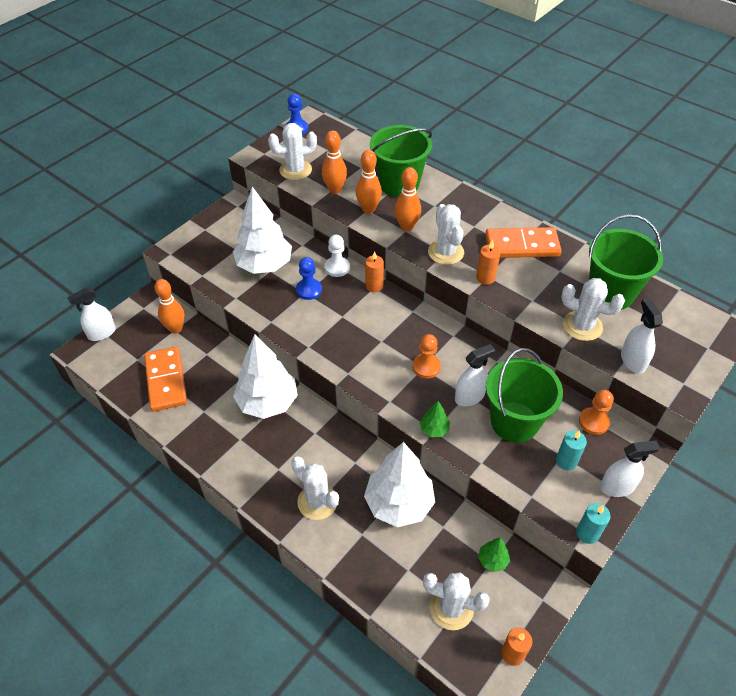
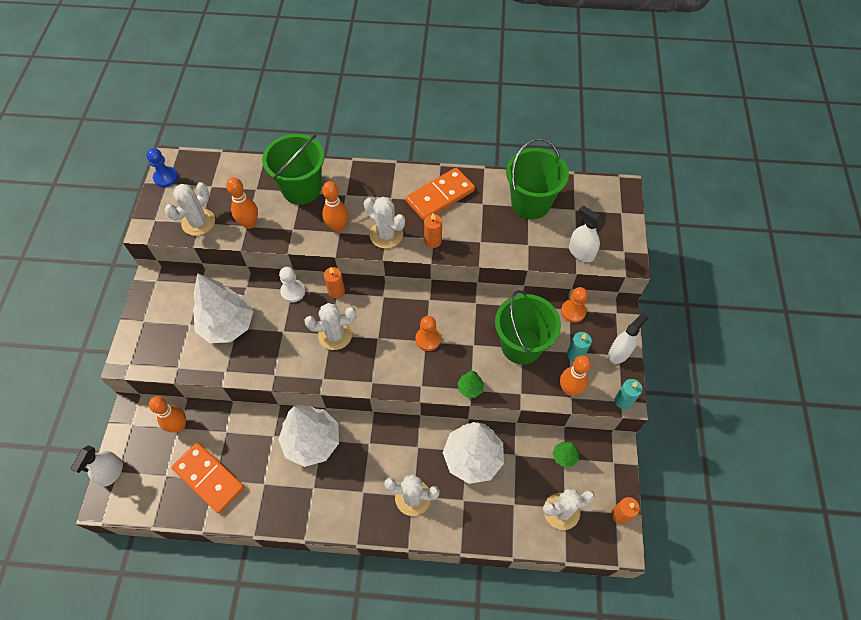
camera: 35 degrees left, 10 degrees up
blue pawn [296,257,322,300] -> none
orange bowling pin [356,150,382,213] -> orange bowling pin moved to [560,355,591,396]
white spray bottle [455,344,495,406] -> none
white cactus [561,278,625,341] -> white cactus moved to [305,303,356,350]

